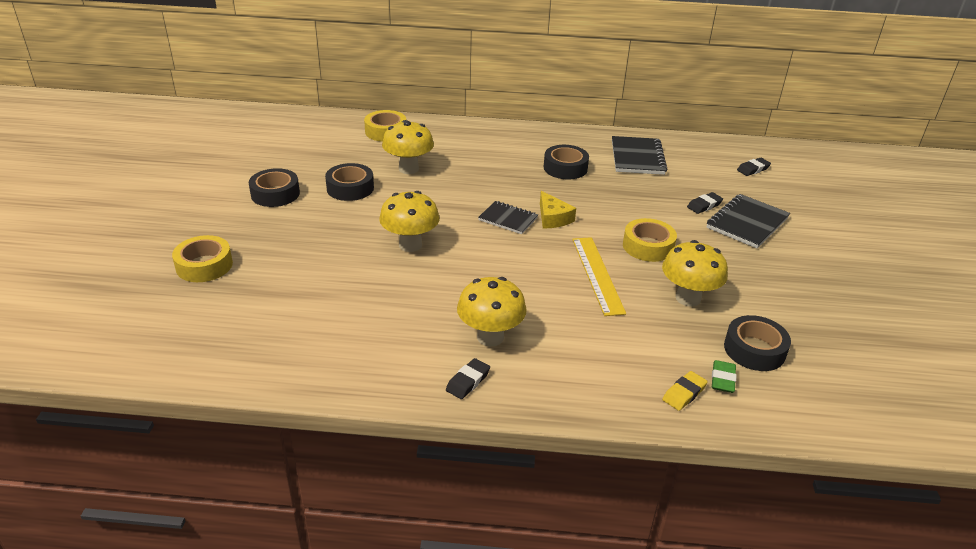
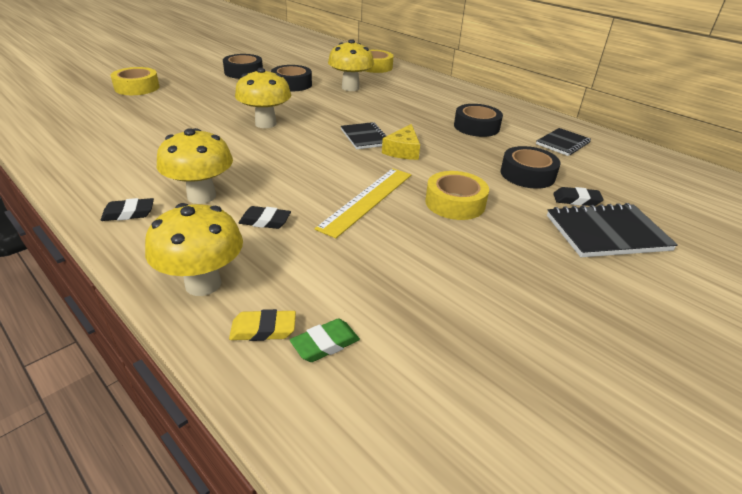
camera: 40 degrees right, 0 degrees up
black notebook [612,136,667,175] -> black notebook [536,128,591,156], size x0.65
yellow mushroom [662,240,728,307] -> yellow mushroom moved to [145,203,243,296]
black tape [724,315,791,371] -> black tape moved to [500,146,561,189]
black eraser [737,158,771,176] -> black eraser moved to [239,206,291,229]

